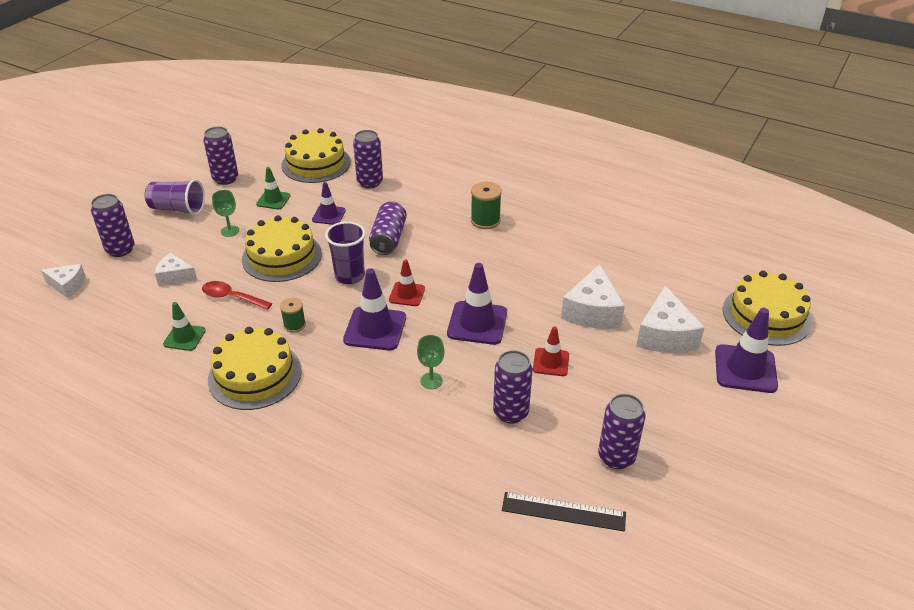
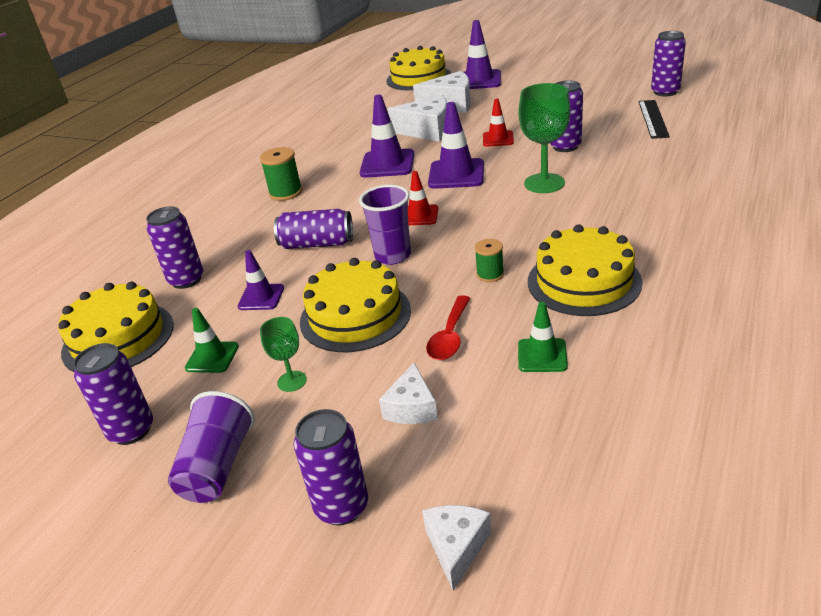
camera: 90 degrees left, 5 degrees down
purple traffic cone [343,268,406,351] -> purple traffic cone moved to [360,94,415,178]
green goblet [417,335,444,389] -> green goblet [519,83,570,193], size x1.85
purple can [598,394,646,469] -> purple can moved to [651,31,686,96]

